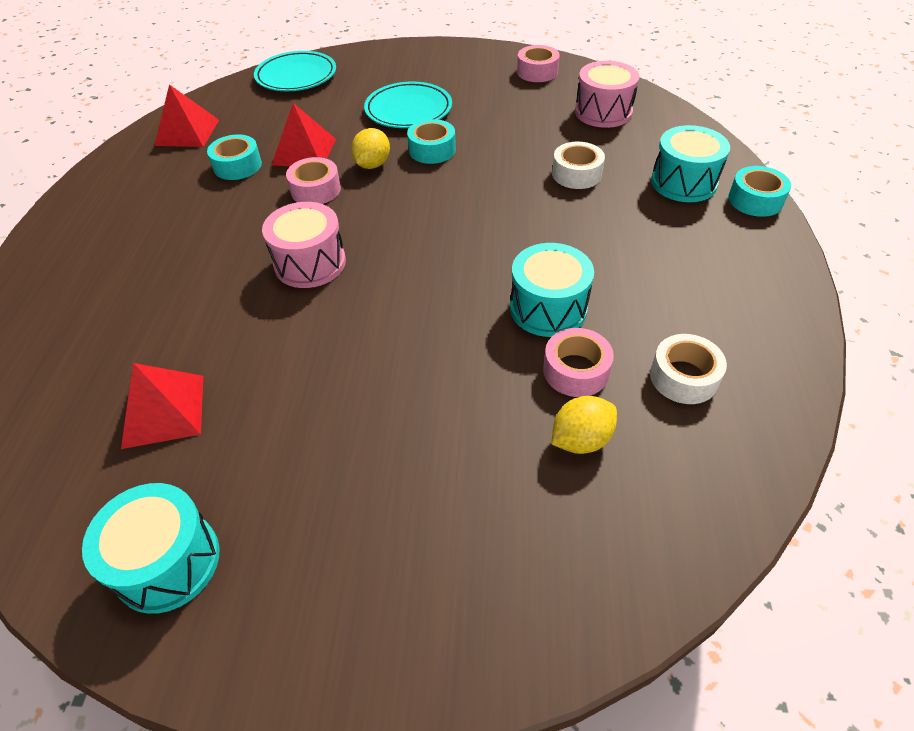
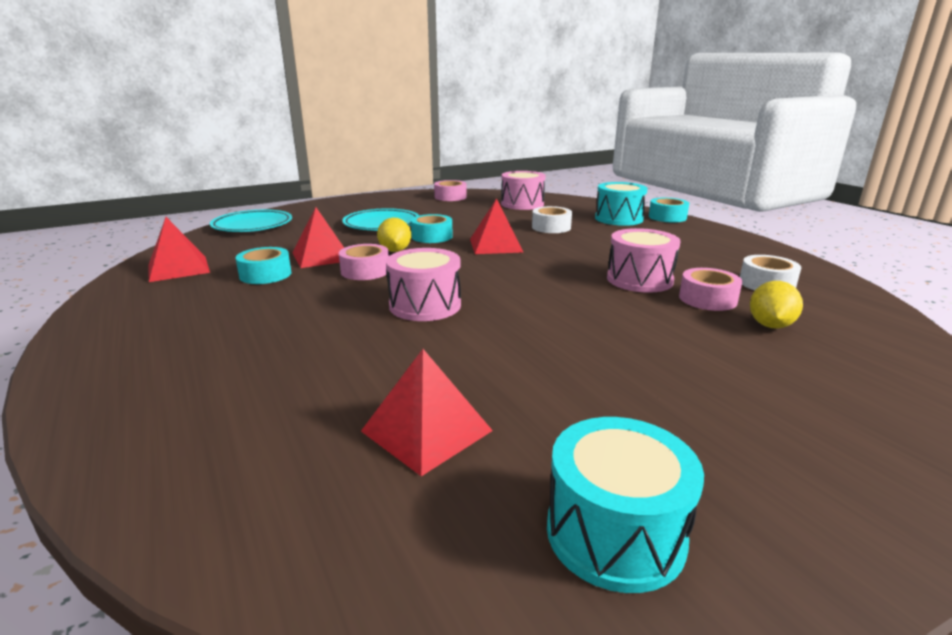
camera: 35 degrees left, 25 degrees down
turquoise drum [510,243,594,337] -> pink drum [607,228,681,293]
none -> red pyramid [470,198,523,254]

